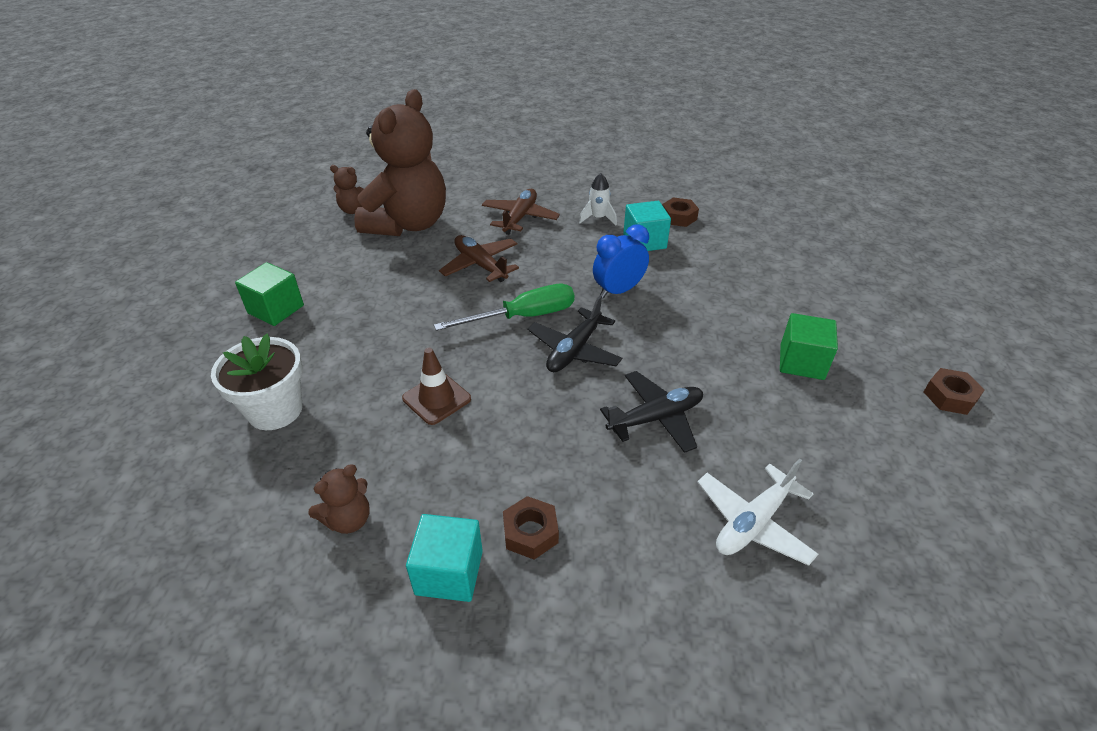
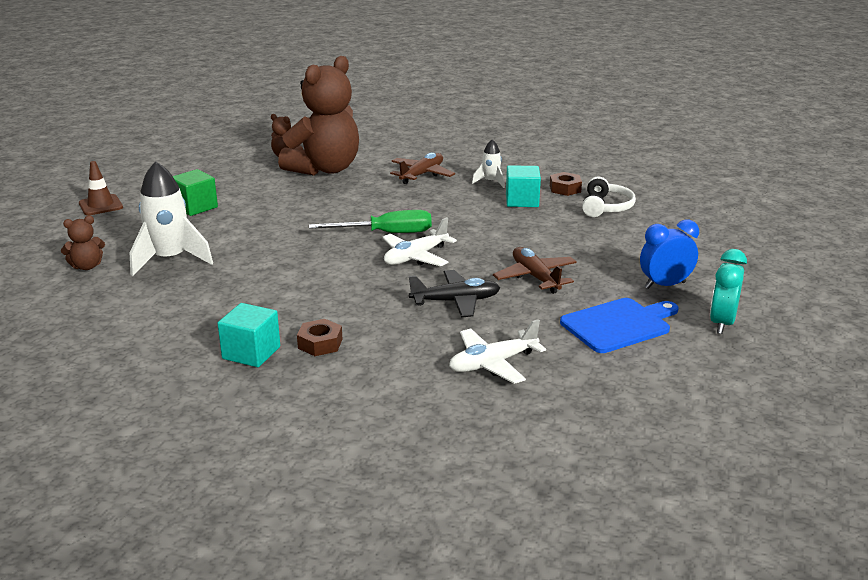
camera: 15 degrees right, 15 degrees down
white flower pot [211,334,303,430] -> white rocket [130,161,213,276]
brown teddy bear [308,464,370,534] -> brown teddy bear moved to [61,216,105,270]
brown traffic cone [402,348,471,425] -> brown traffic cone moved to [79,161,123,215]
brown plane [439,235,519,282] -> brown plane moved to [493,247,577,294]
black plane [528,296,622,372] -> white plane [383,217,457,266]
blue clock [593,224,649,299] -> blue clock moved to [640,220,699,289]
green cube [780,313,838,380] -> none
brown nut [924,368,985,415] -> turquoise clock [710,249,747,334]
none -> blue cutting board [560,298,679,353]
none -> white headphones [582,177,636,217]

